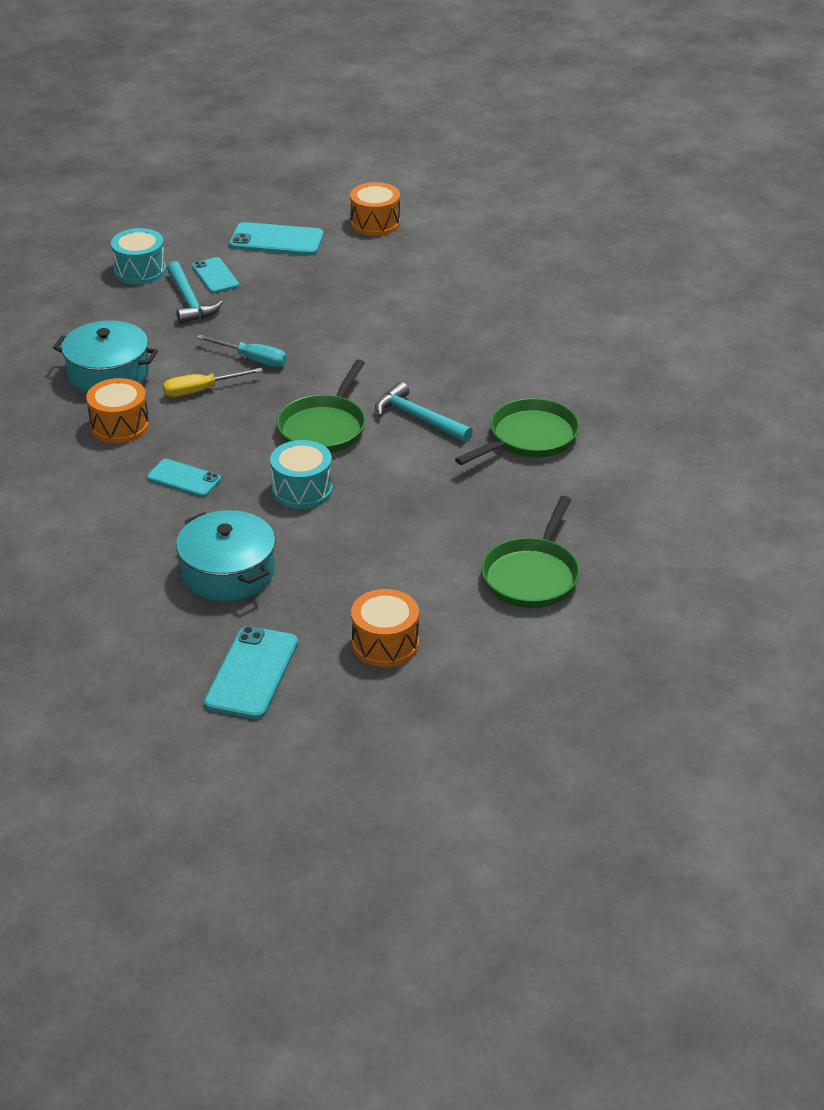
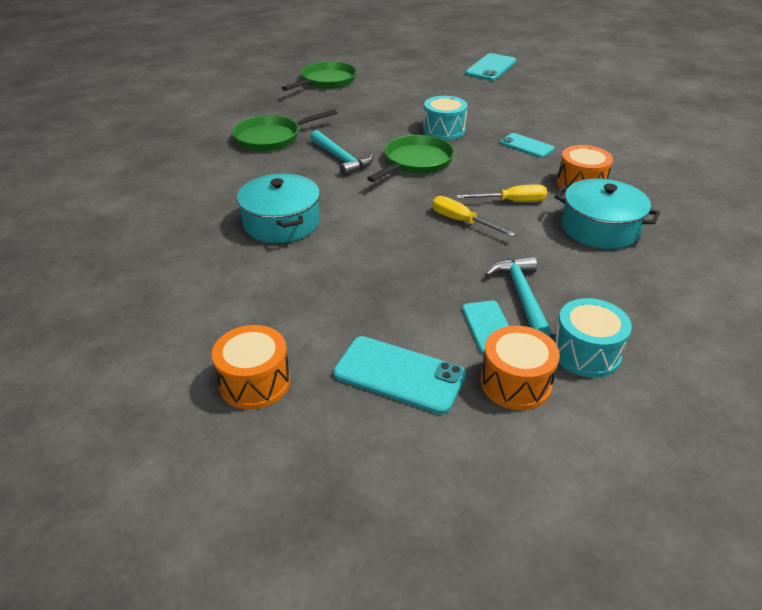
camera: 165 degrees left, 0 degrees up
turquoise pot [176,510,276,602] -> turquoise pot moved to [237,174,320,243]
turquoise screwdriver [197,335,287,367] -> yellow screwdriver [432,196,516,237]
orange drum [351,589,419,667] -> orange drum moved to [480,326,560,410]

